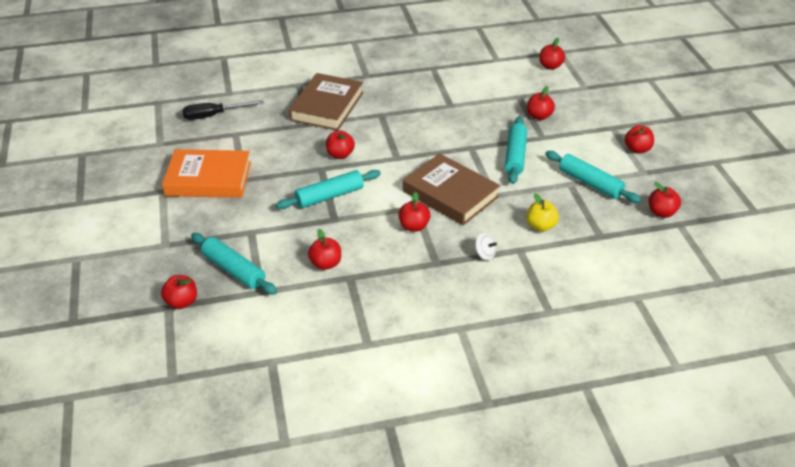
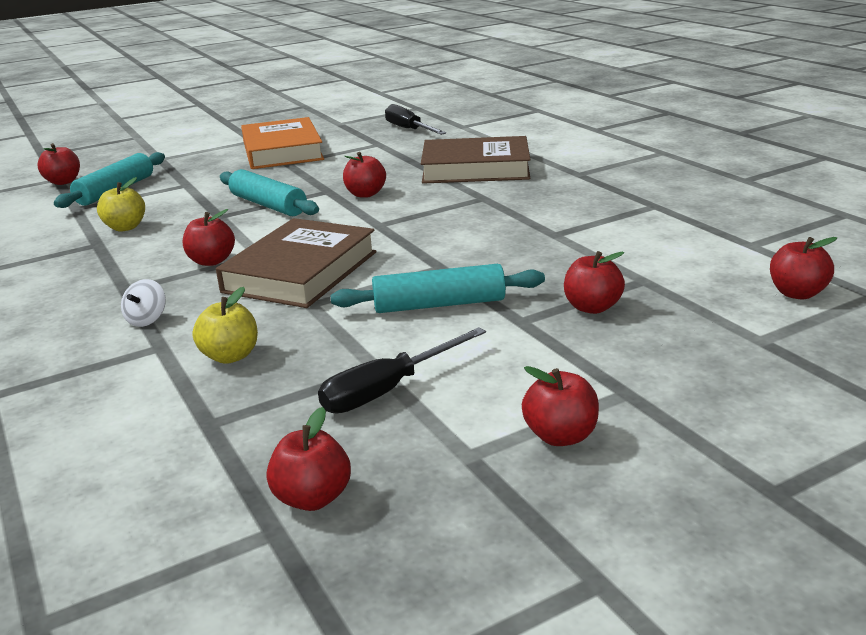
camera: 75 degrees right, 15 degrees down
red apple [308,229,341,270] -> yellow apple [97,177,145,232]
turquoise rolling pin [545,151,641,203] -> black screwdriver [318,327,486,414]

